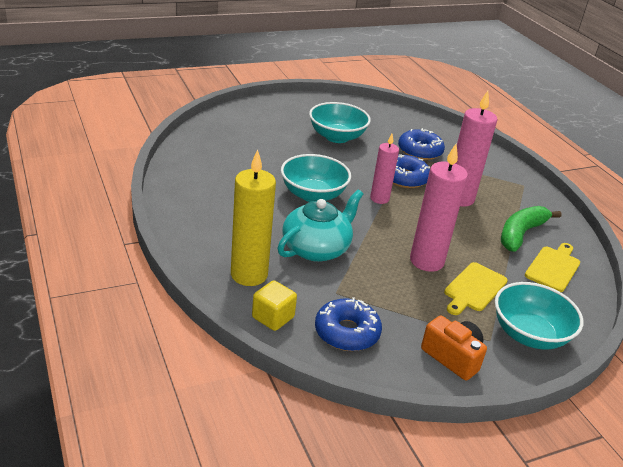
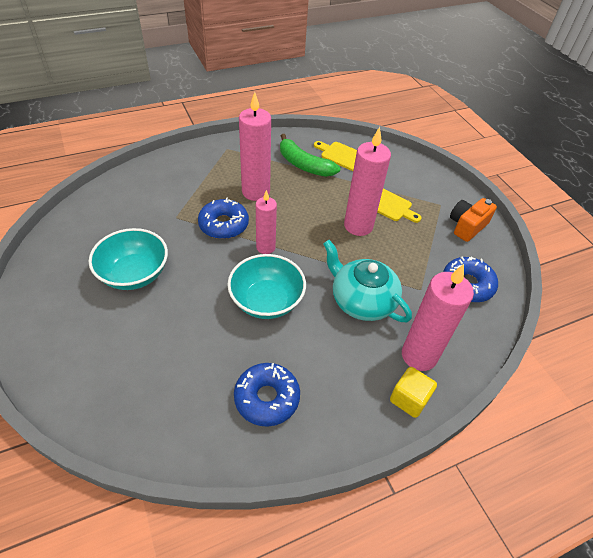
camera: 90 degrees left, 15 degrees up
yellow candle [231,149,276,286] -> pink candle [402,264,474,371]
yellow cube [252,280,297,331] -> yellow cube moved to [390,367,437,418]
blue donut [398,128,445,160] -> blue donut moved to [234,363,300,427]
turquoise bowl [495,282,583,349] -> none

